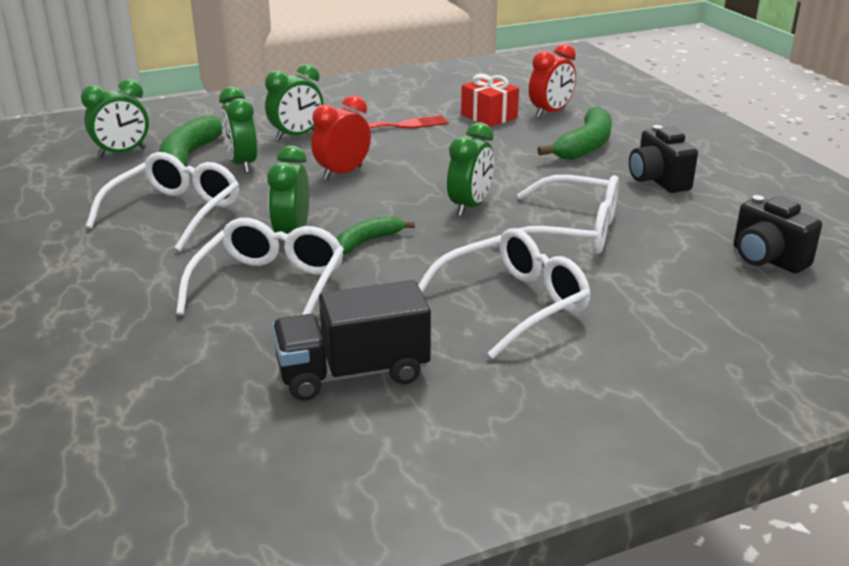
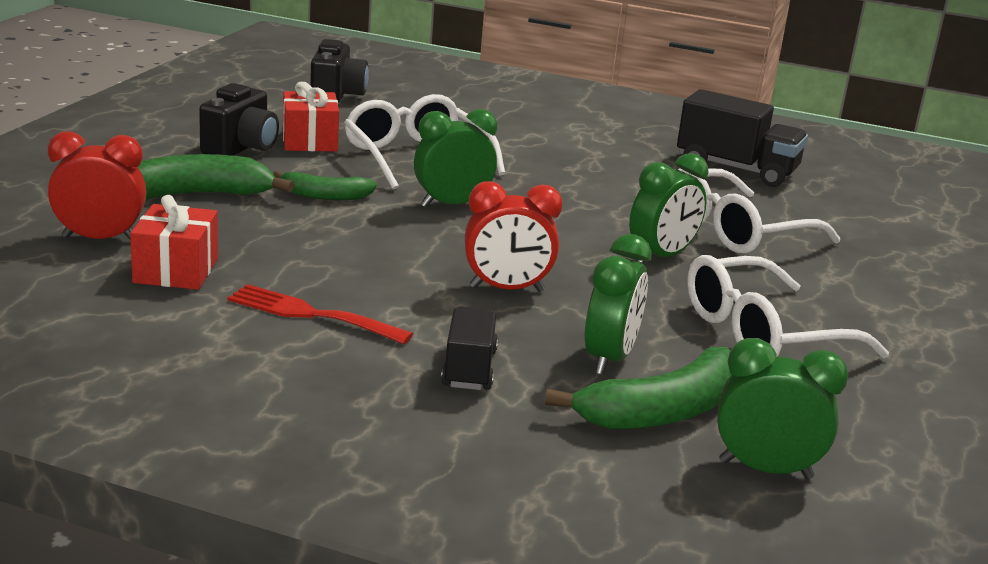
camera: 140 degrees left, 5 degrees down
green clock [265,64,323,141] -> black truck [441,307,498,390]
green banana [336,216,415,254] -> green banana moved to [273,171,377,200]
white glasses [418,228,591,359] -> none
none -> red gift [283,82,339,152]

